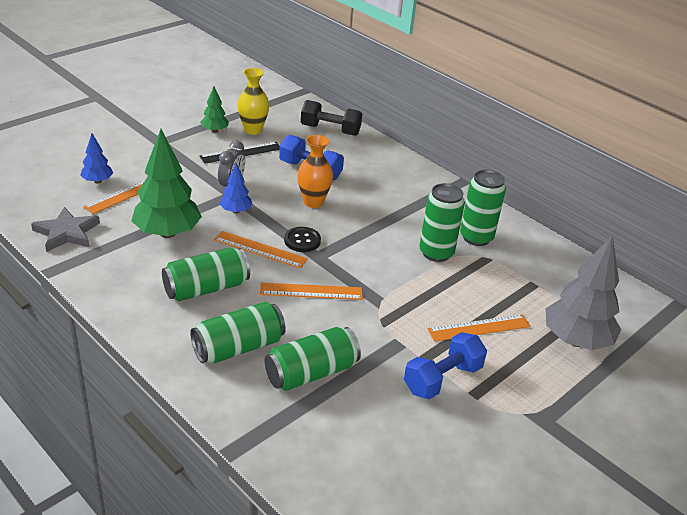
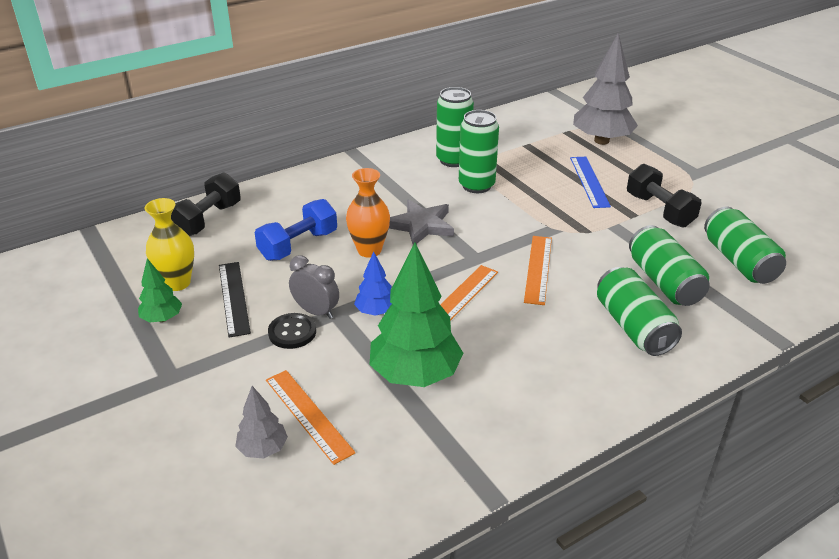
camera: 75 degrees left, 0 degrees up
grey star [31,207,100,252] -> grey star moved to [389,200,454,244]
blue tree [80,133,113,183] -> grey tree [235,386,288,459]
green can [162,247,250,301] -> green can moved to [704,206,786,284]
black button [284,227,321,252] -> black button moved to [268,313,316,349]
blue dumbbell [404,332,487,399] -> black dumbbell [627,164,702,228]
orange ruler [428,314,531,342] -> blue ruler [570,157,611,208]

